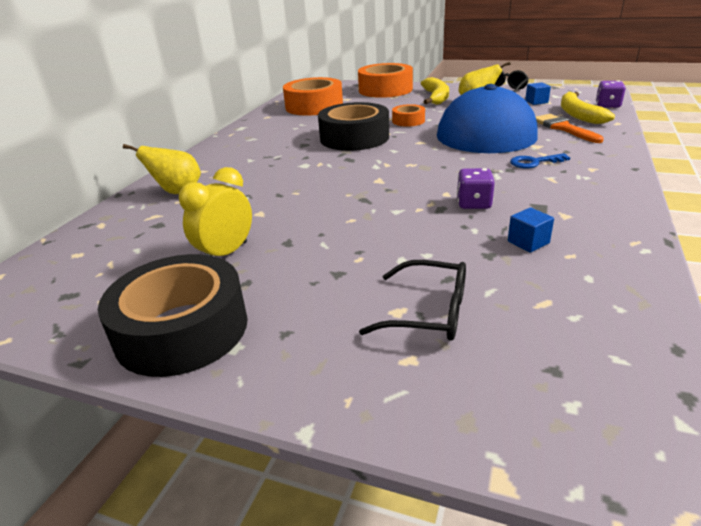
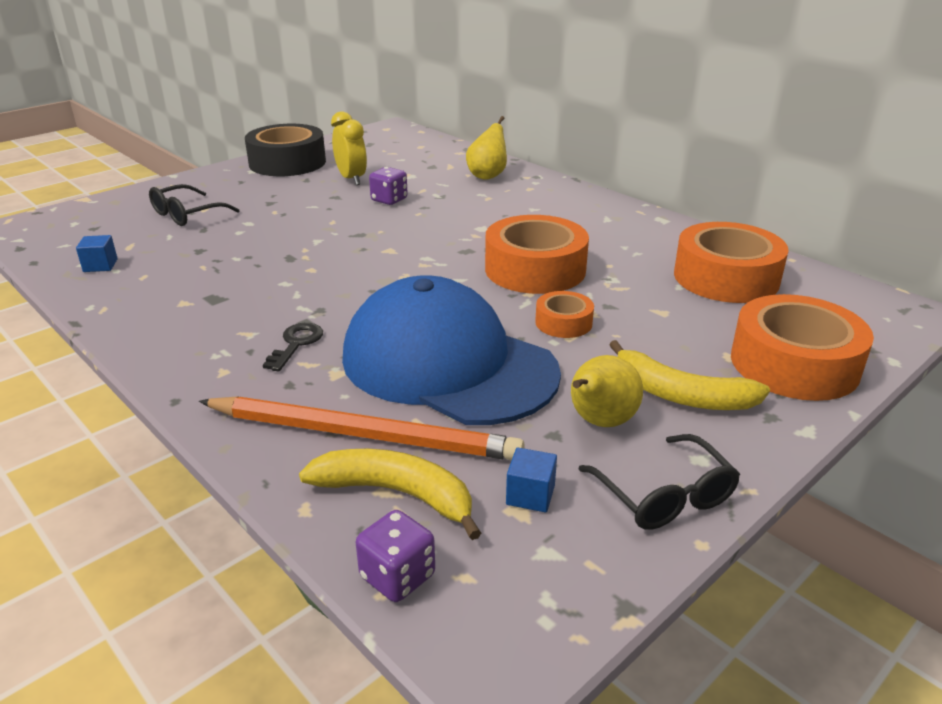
camera: 115 degrees right, 0 degrees up
black tape [318,102,389,151] -> orange tape [485,215,589,294]
purple dice [457,168,495,209] -> purple dice moved to [369,167,408,205]
blue cube [508,207,554,253] -> blue cube moved to [76,235,118,272]
blue key [510,153,570,169] -> black key [263,323,323,372]
orange brush [536,114,604,143] -> orange pencil [199,396,525,460]

